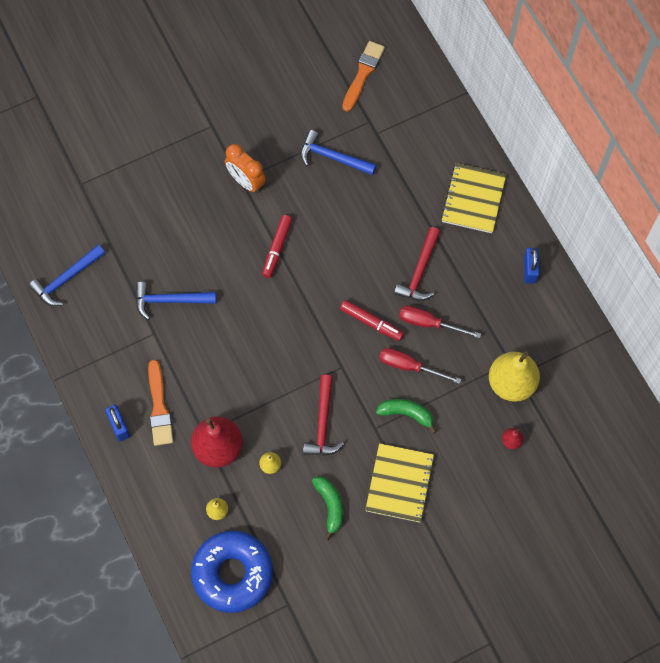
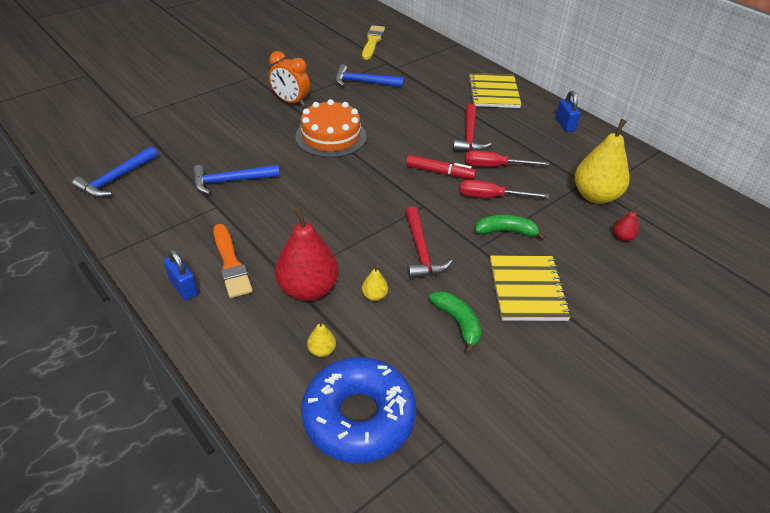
camera: 15 degrees left, 25 degrees down
red marker [262,215,292,278] -> orange cake [295,99,366,158]
orange brush [342,41,385,112] -> yellow brush [362,25,385,60]

